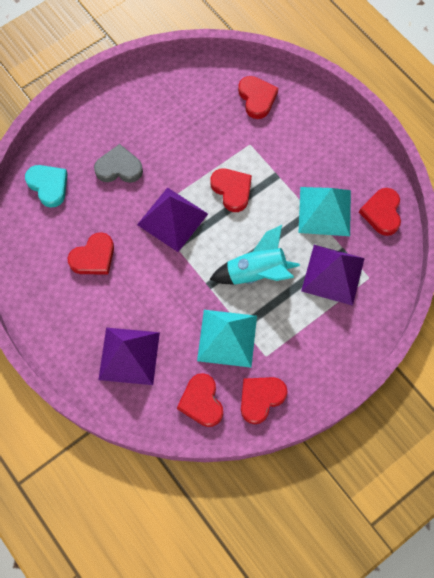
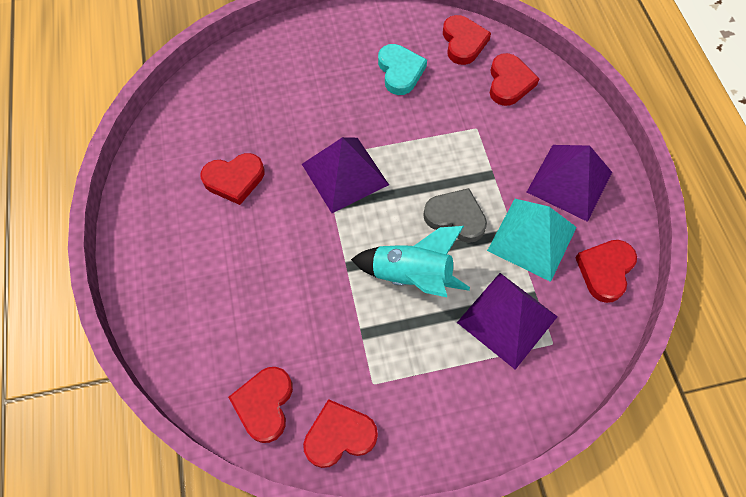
camera: 25 degrees right, 5 degrees down
turquoise heart [25,165,68,208] -> turquoise heart moved to [378,44,427,95]
grey heart [94,144,143,183] -> grey heart moved to [423,188,487,243]
purple pyramid [98,328,160,385] -> purple pyramid moved to [527,145,612,222]
turquoise pyramid [197,310,257,368] -> none
red heart [210,168,252,212] -> red heart moved to [443,15,491,65]

